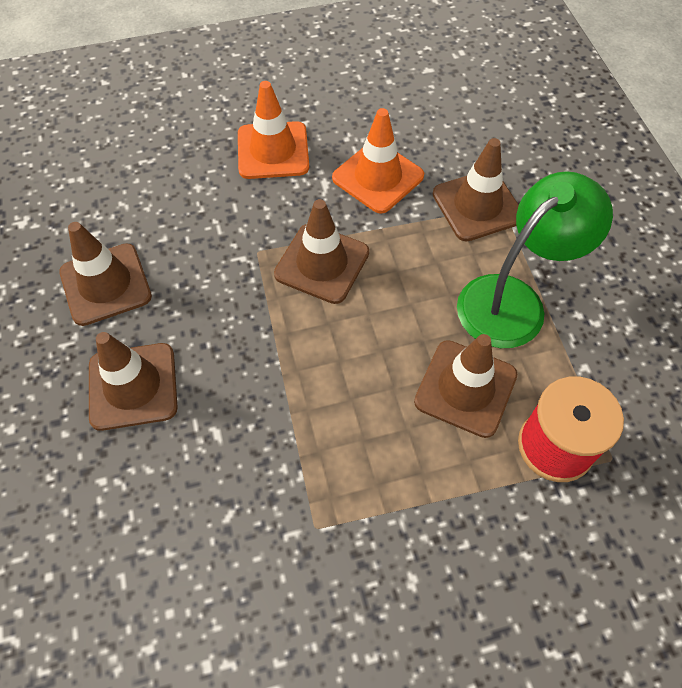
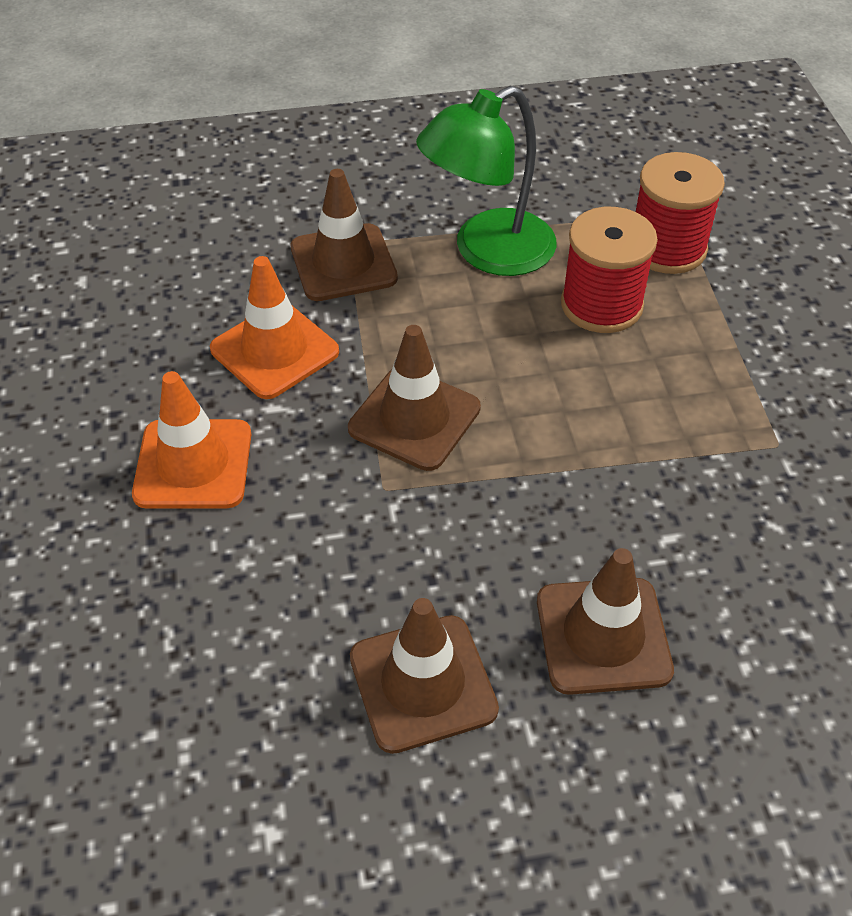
camera: 85 degrees left, 10 degrees down
brown traffic cone [414,334,517,438] -> red spool [561,207,658,333]
green lamp [457,171,613,348] -> green lamp turned 90 degrees counterclockwise [416,86,557,276]

